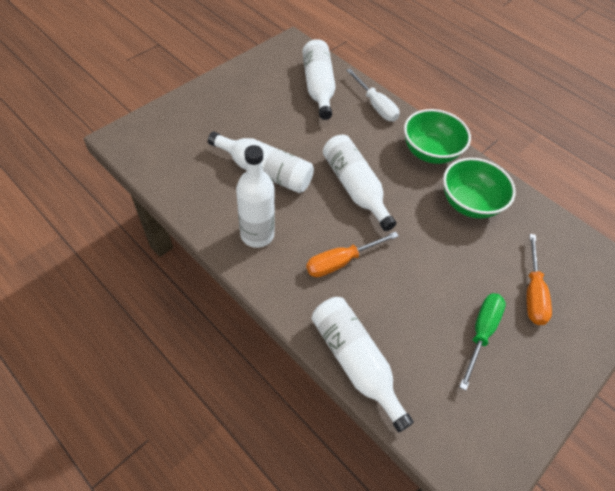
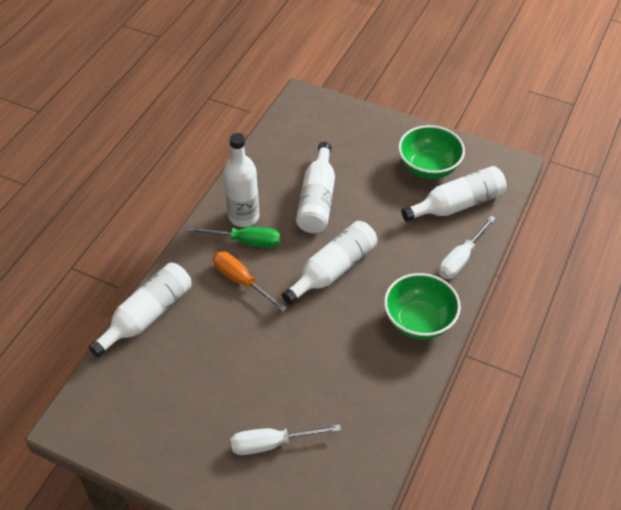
camera: 75 degrees right, 5 degrees down
green bowl [443,158,516,219] -> green bowl moved to [398,125,465,179]
green screwdriver [459,293,506,391] -> green screwdriver moved to [187,226,280,248]
orange screwdriver [527,234,552,325] -> white screwdriver [231,424,341,455]

